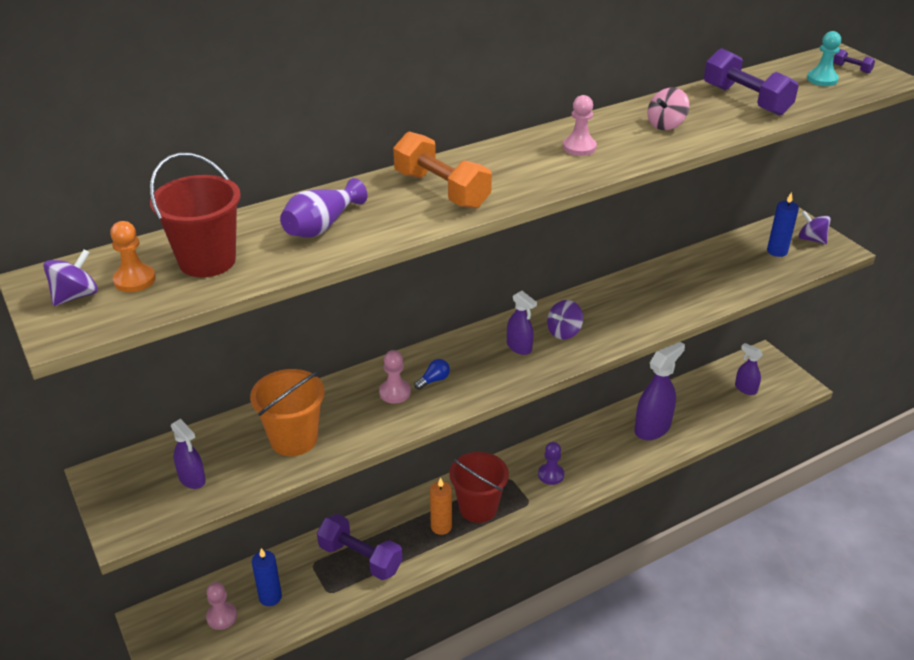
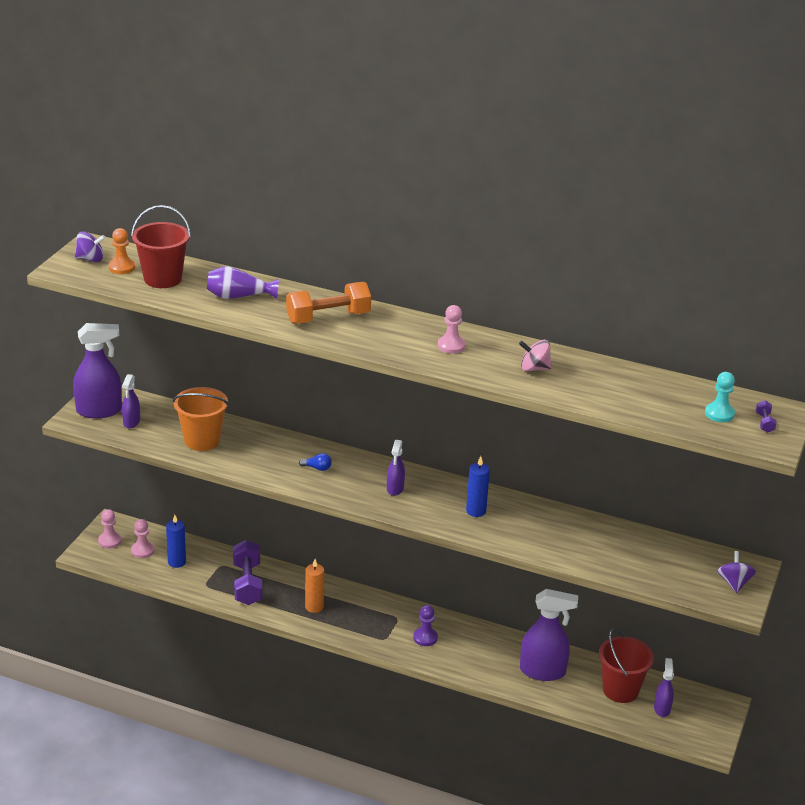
camera: 50 degrees right, 5 degrees down
pink pawn [379,350,411,404] -> pink pawn moved to [98,509,122,549]
orange dumbbell [393,132,492,209] -> orange dumbbell turned 60 degrees clockwise [286,282,371,324]
red bucket [449,452,509,523] -> red bucket moved to [599,628,654,703]
purple spinning top [547,300,583,340] -> none
purple dumbbell [704,48,799,116] -> none
blue candle [767,192,799,257] -> blue candle moved to [466,456,490,517]
none -> purple spray bottle [73,323,122,418]

